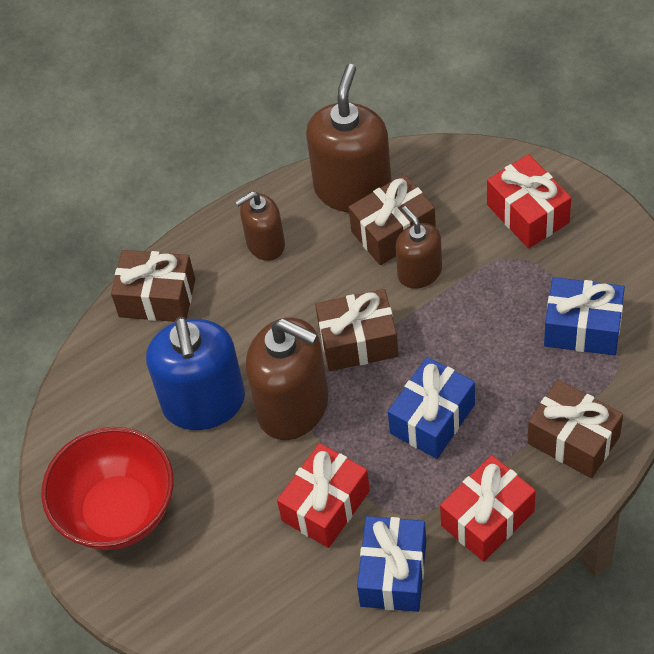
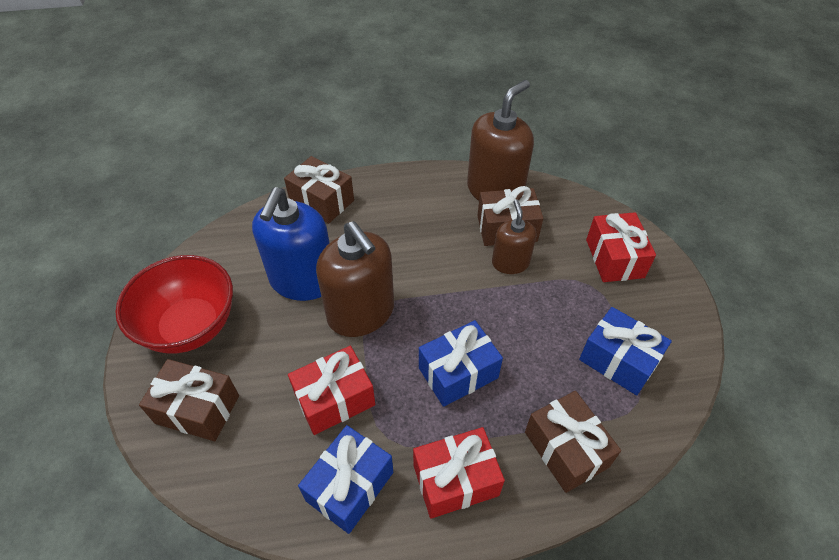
camera: 20 degrees right, 5 degrees down
brown soap dispenser [235,191,285,261] -> none
brown gift [315,289,399,371] -> brown gift moved to [139,359,239,441]

